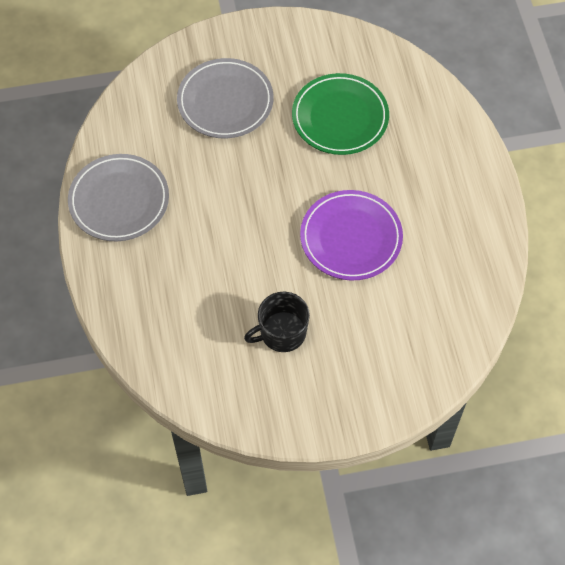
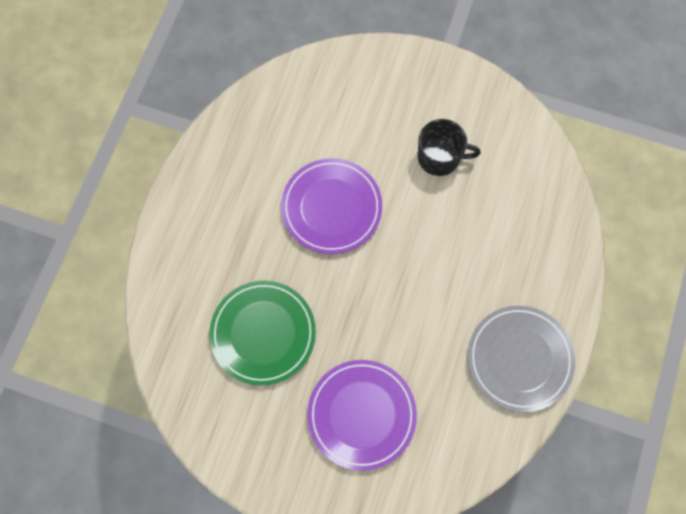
camera: 150 degrees left, 10 degrees up
grey plate [177,58,274,139] -> purple plate [307,360,417,471]

